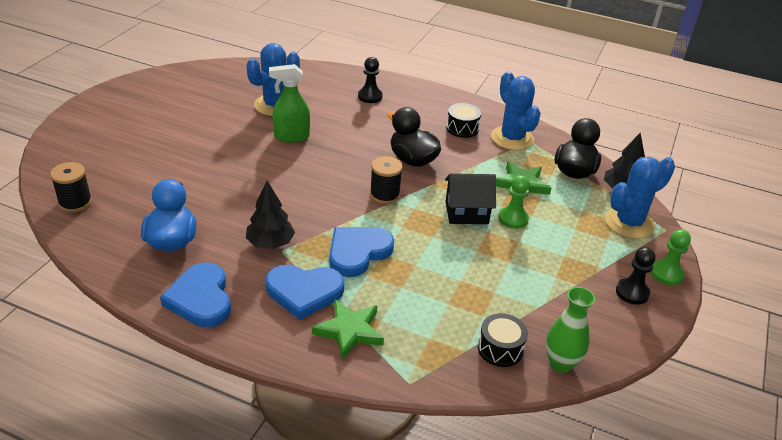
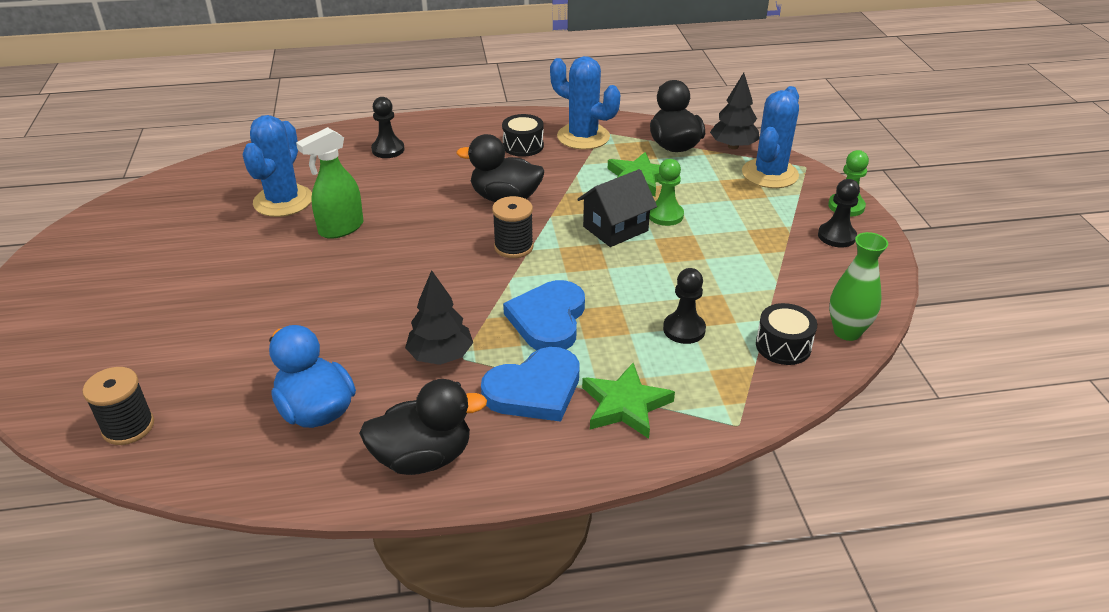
camera: 30 degrees left, 0 degrees up
blue heart [160,263,231,327] -> black duck [359,379,487,475]
none -> black pawn [663,268,706,344]

